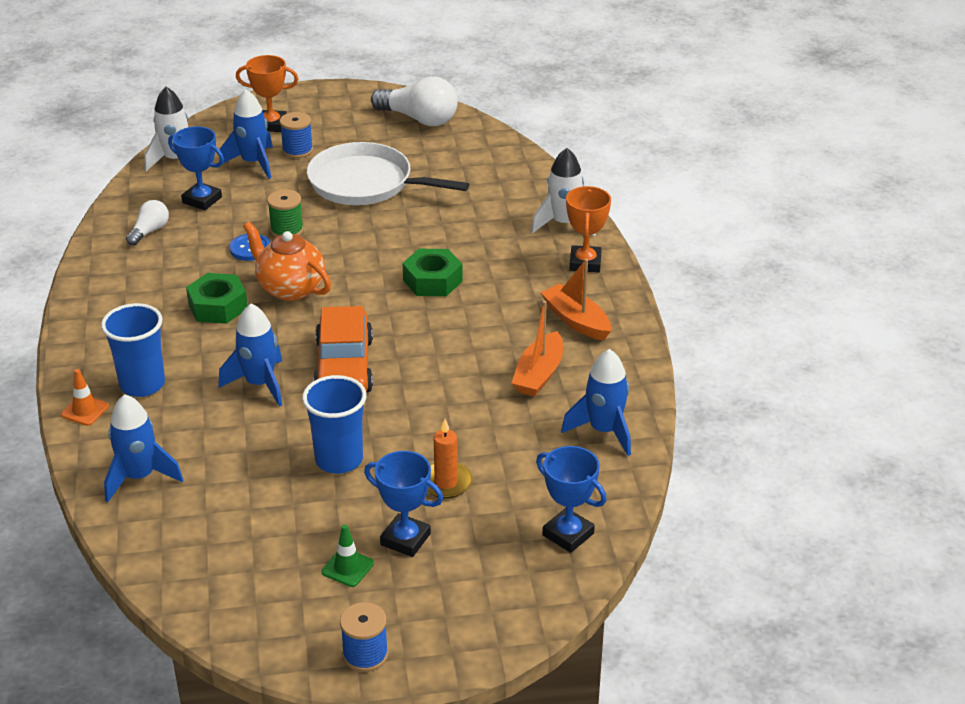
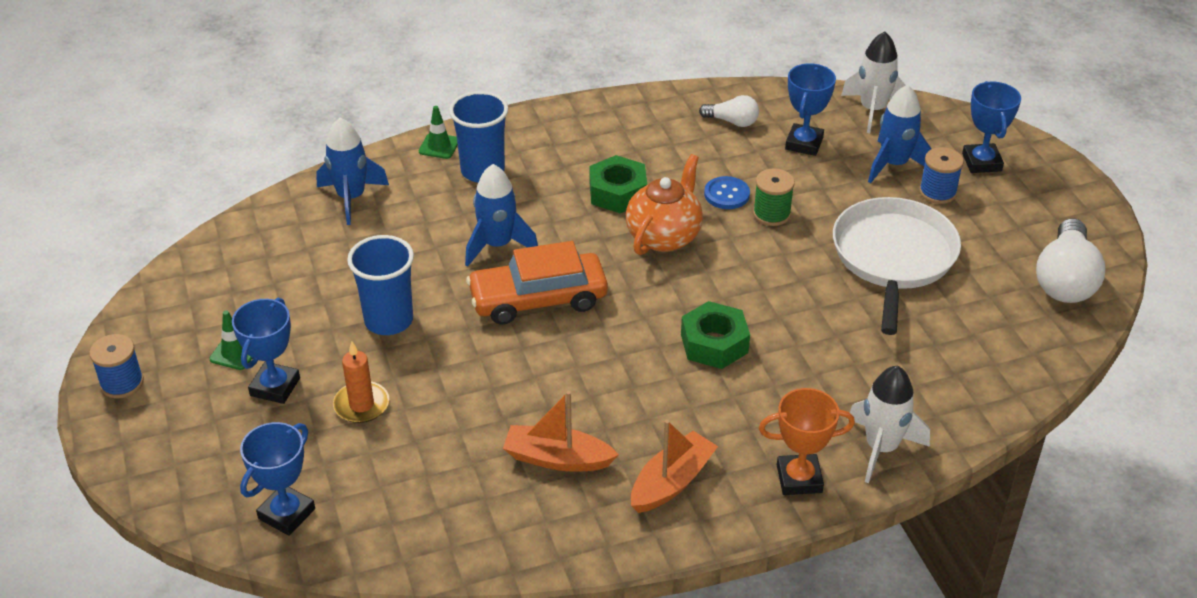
camera: 80 degrees right, 5 degrees up
orange traffic cone [61,369,109,426] -> green traffic cone [419,106,458,159]
orange trophy [236,55,298,132] -> blue trophy [962,81,1021,173]
blue rocket [561,349,631,456] -> none

